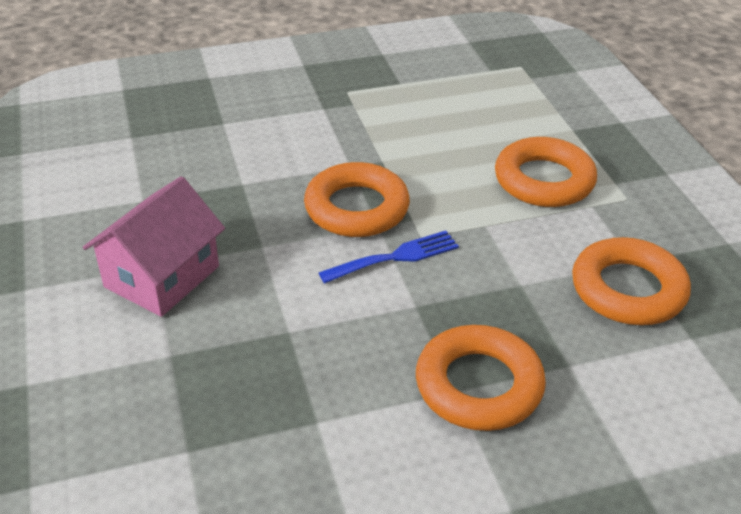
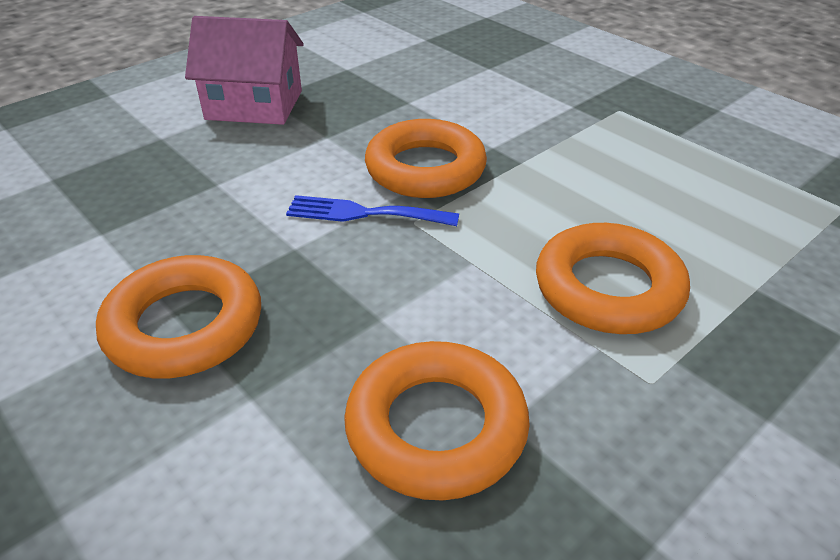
camera: 65 degrees right, 0 degrees up
blue fork [319,231,459,284] -> blue fork turned 150 degrees clockwise [286,195,459,226]

